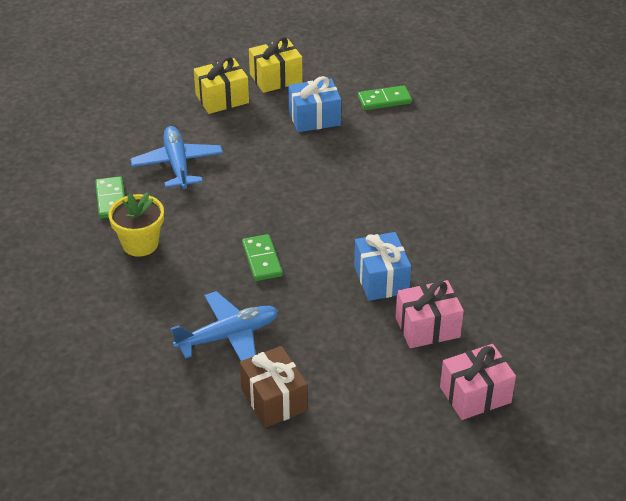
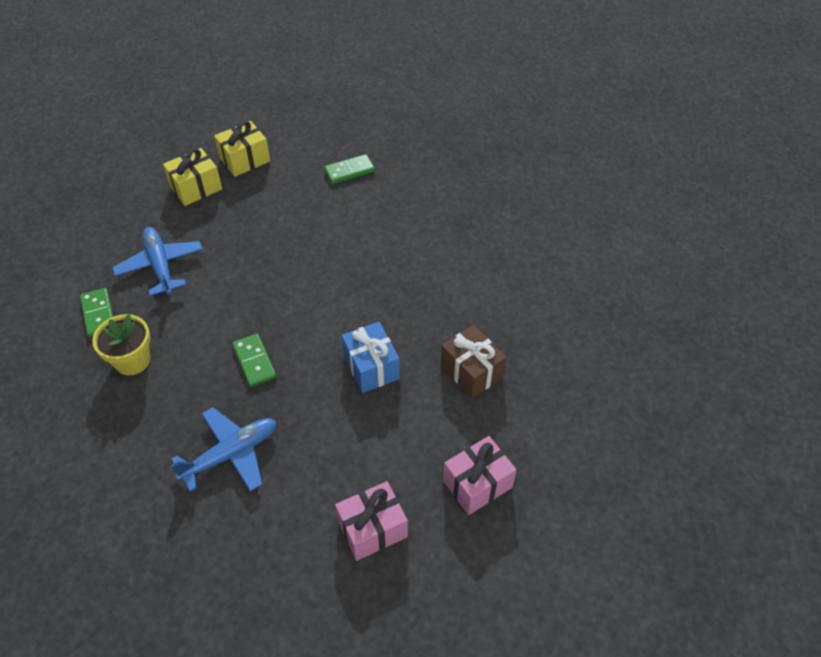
camera: 10 degrees left, 10 degrees up
brown gift [240,346,307,428] -> brown gift moved to [441,325,506,398]
blue gift [289,76,341,132] -> none
pink gift [395,280,464,348] -> pink gift moved to [335,481,408,561]

